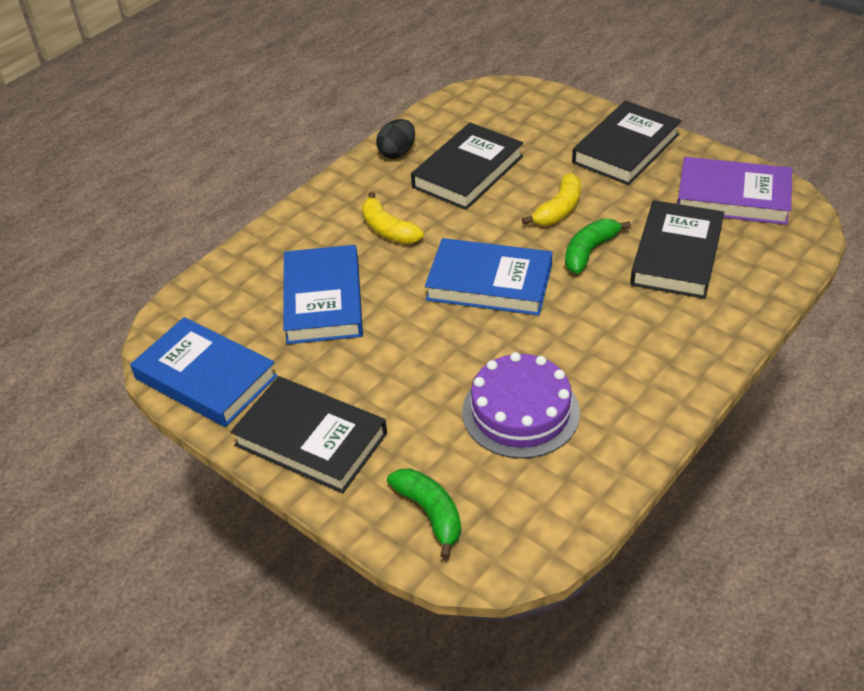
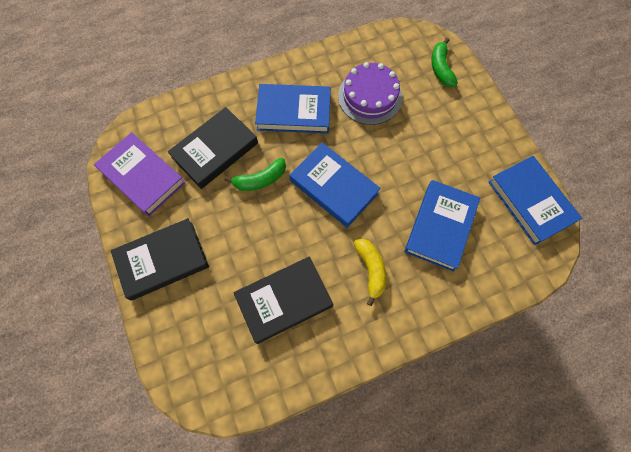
camera: 155 degrees left, 25 degrees up
black book [231,376,387,493] -> none
black egg [376,119,415,159] -> none
yellow banana [522,173,581,225] -> none
none -> blue book [255,84,331,133]

